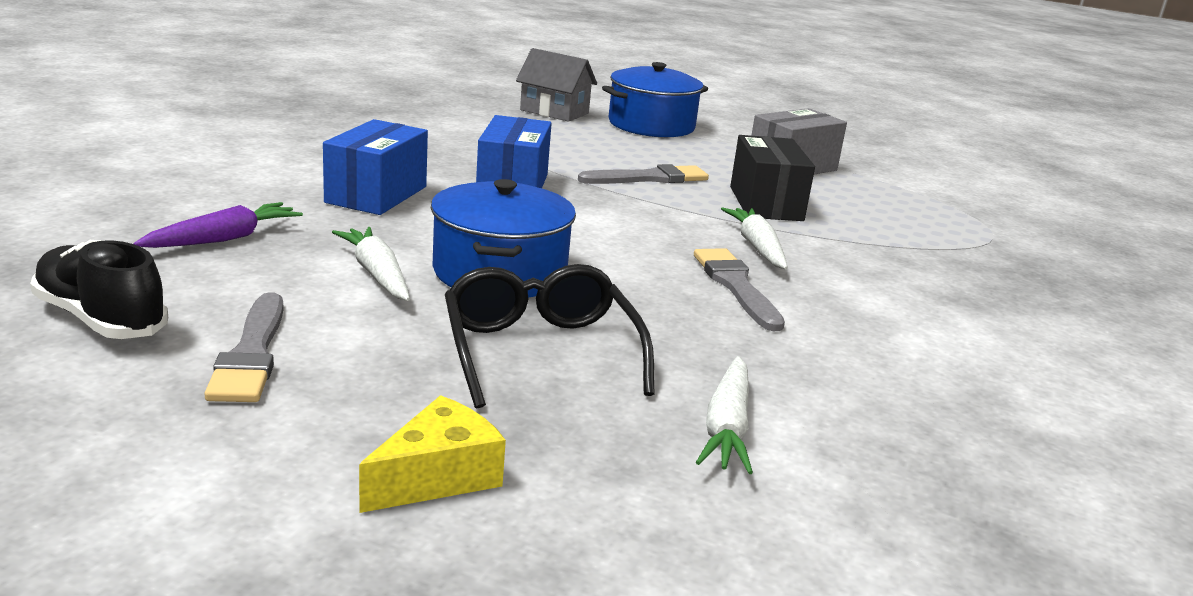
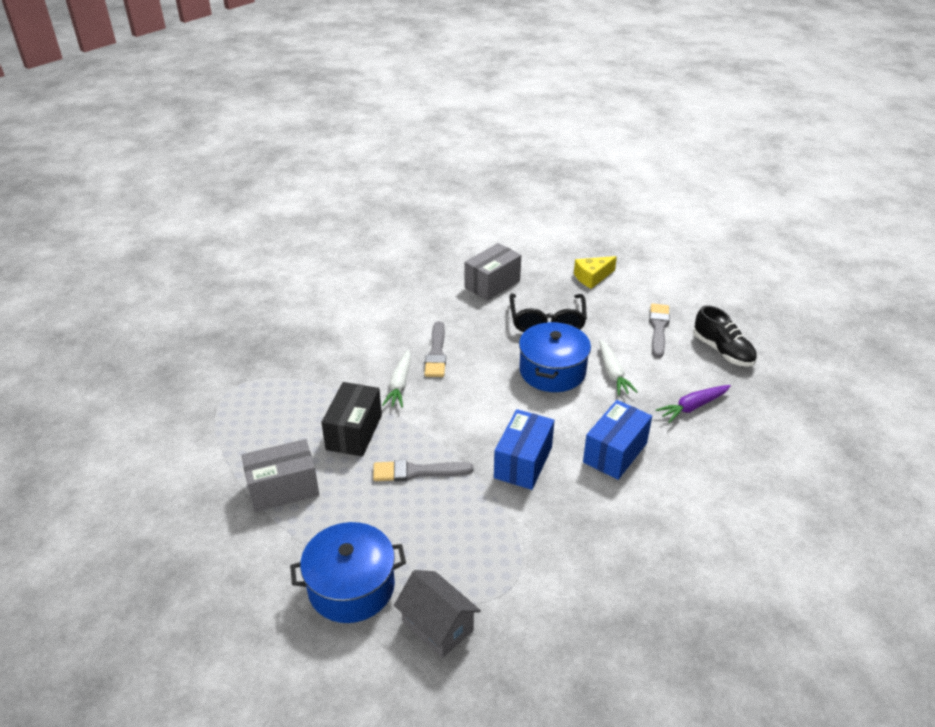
camera: 160 degrees left, 15 degrees up
white carrot [696,356,753,474] -> grey box [465,243,521,301]

